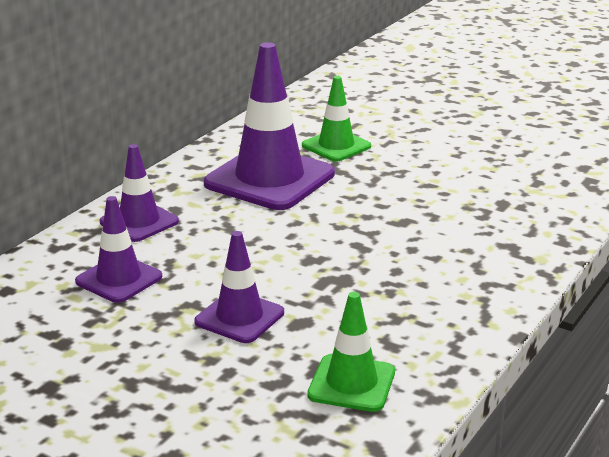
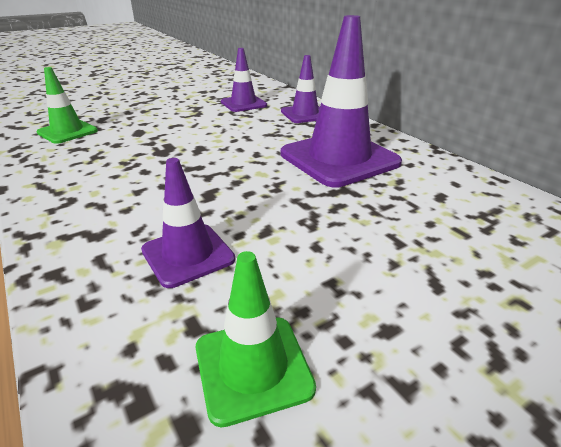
camera: 115 degrees right, 5 degrees up
purple traffic cone [194,231,284,343] -> purple traffic cone moved to [141,158,235,288]
green traffic cone [302,76,371,161] -> green traffic cone moved to [196,251,316,427]

